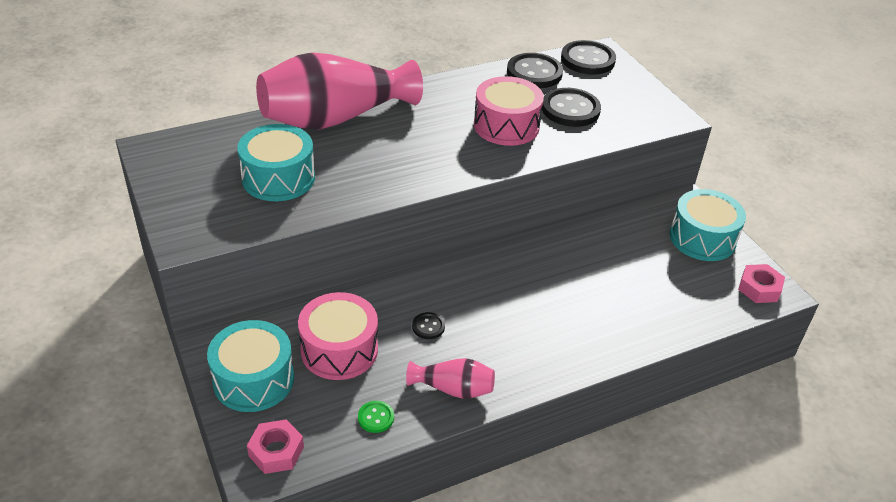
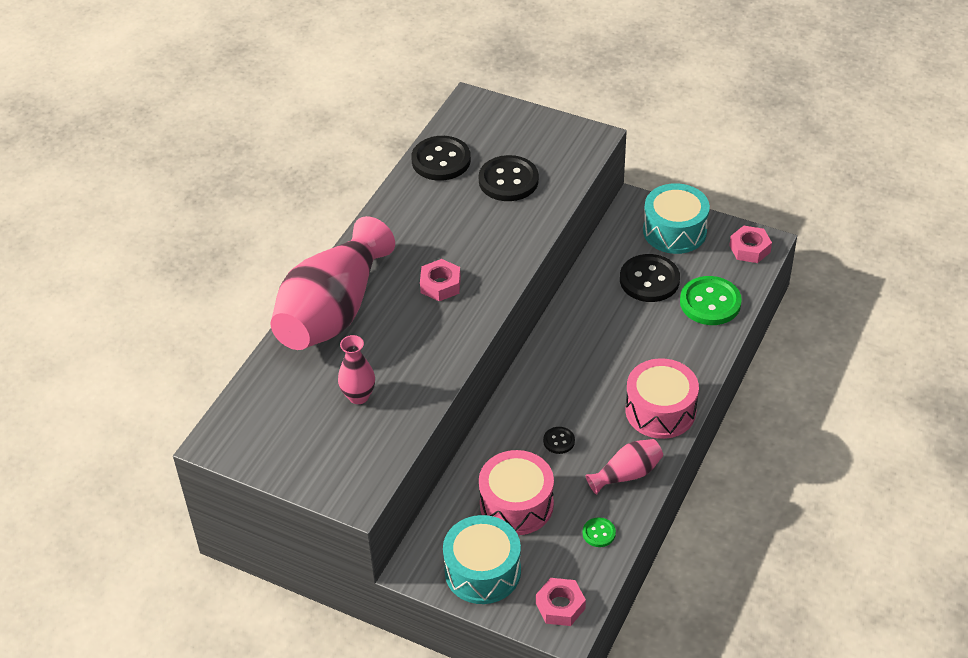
camera: 35 degrees left, 5 degrees up
turquoise drum [237,124,315,201] -> pink vase [338,335,375,404]
pink drum [474,76,544,146] -> pink drum moved to [625,358,699,439]
black button [561,40,616,75] -> black button moved to [620,254,680,302]
none -> pink nut [420,259,461,301]
none -> green button [680,276,742,325]

